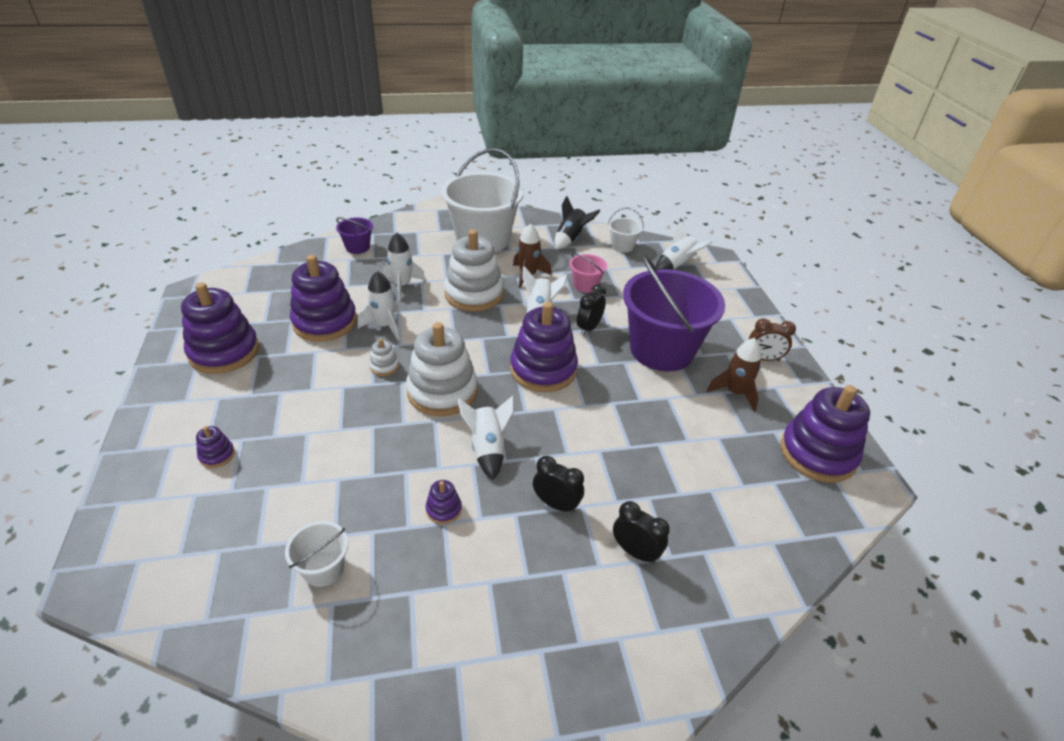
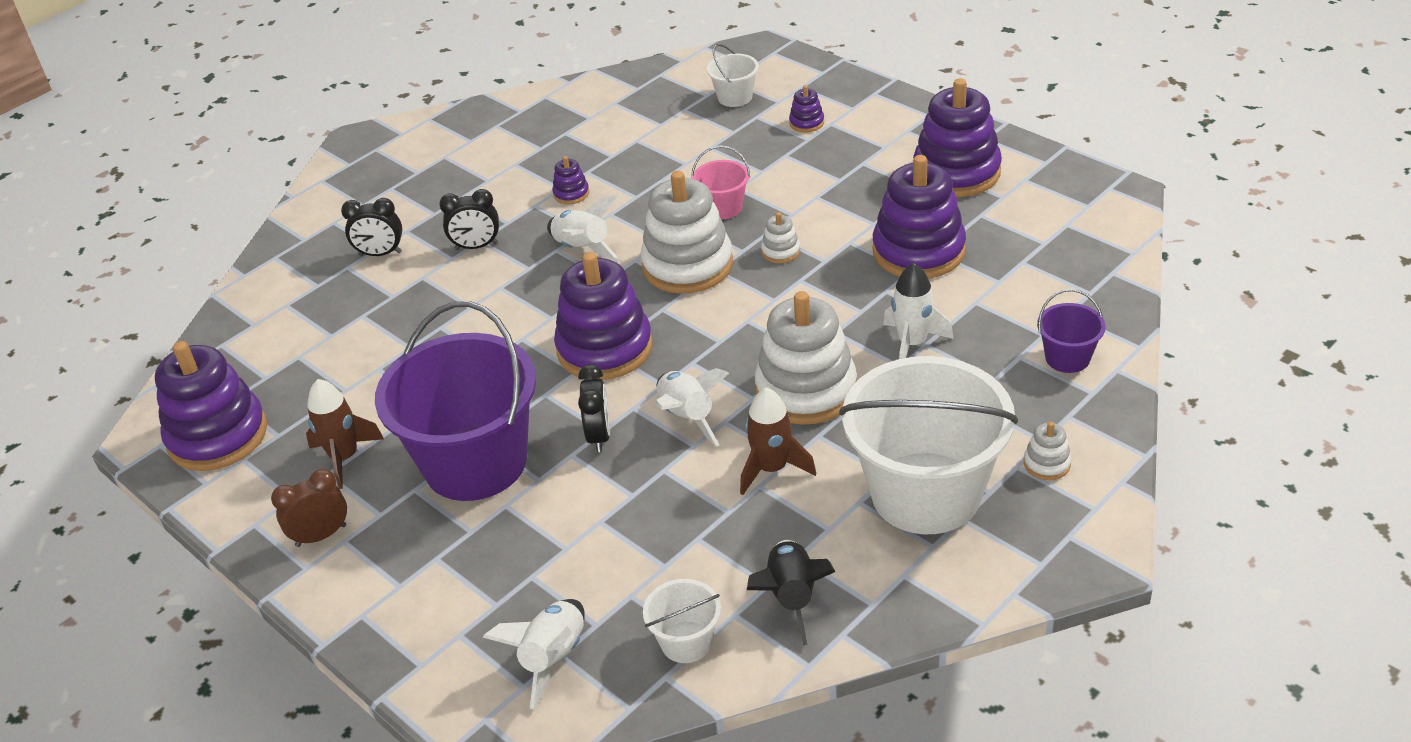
camera: 150 degrees right, 0 degrees up
white bucket [285,521,348,587] -> white bucket moved to [707,44,759,107]
white rocket [358,271,399,340] -> none
pink bucket [569,253,607,293] -> pink bucket moved to [691,145,750,219]
none -> white stacking toy [1024,422,1072,480]

